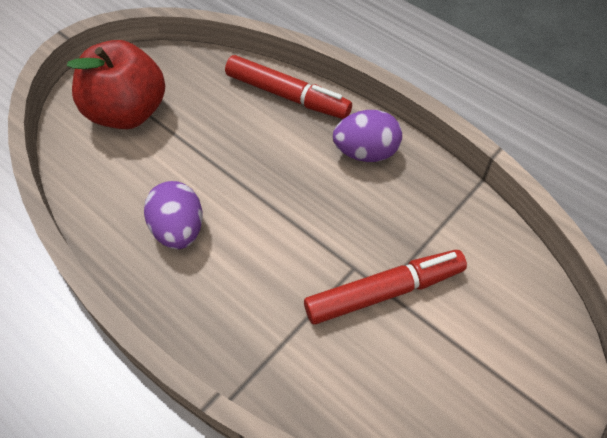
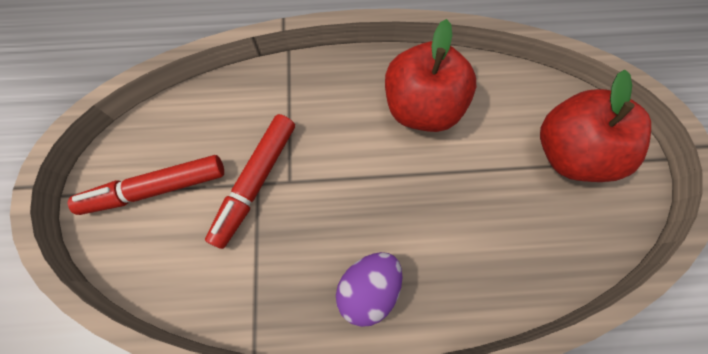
camera: 135 degrees right, 15 degrees up
purple egg [144,181,203,249] -> red apple [385,19,476,132]
red marker [225,55,352,119] -> red marker moved to [68,155,224,215]

